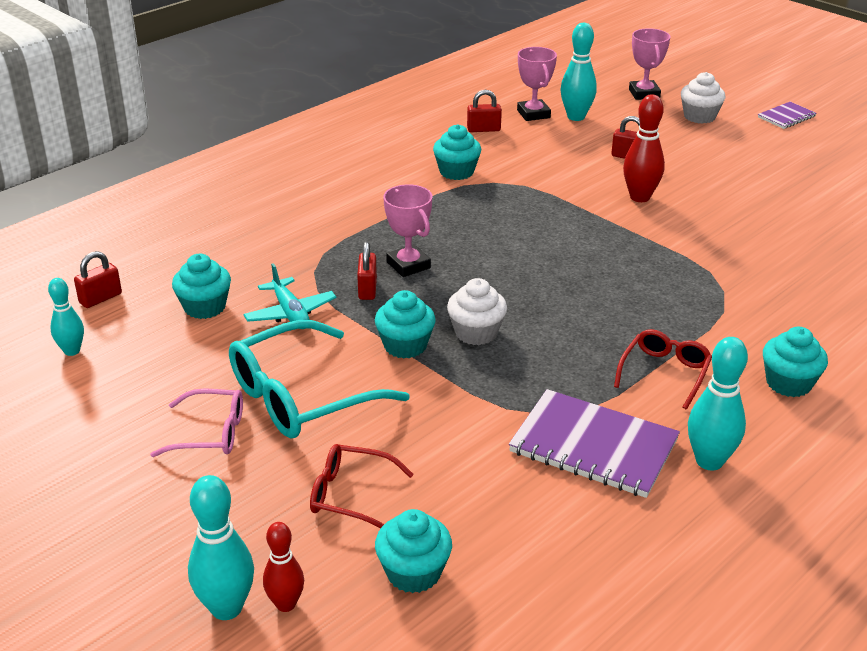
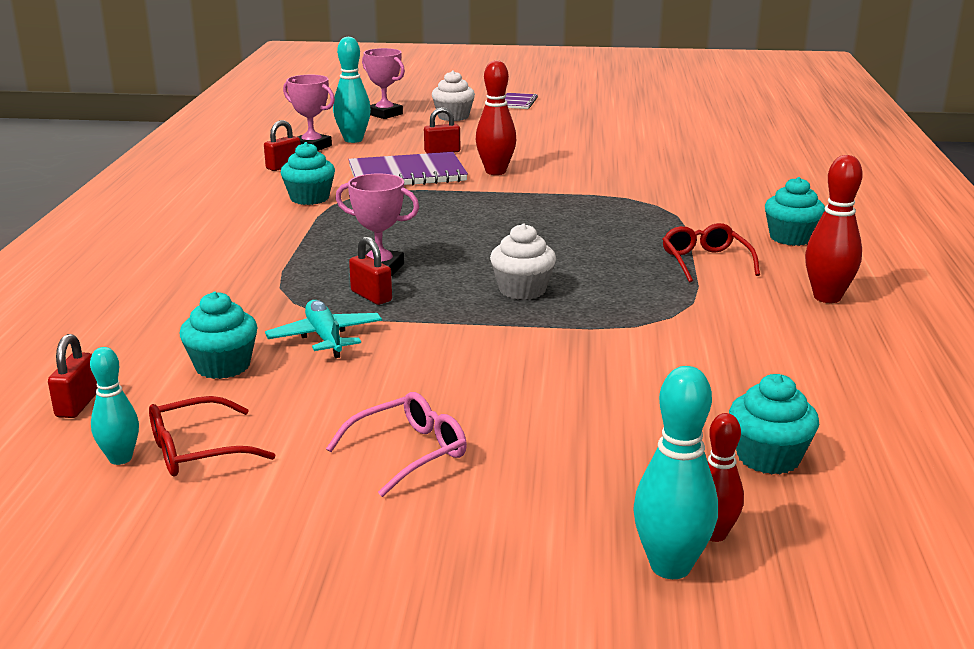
camera: 40 degrees left, 10 degrees down
turquoise glasses [229,320,410,439] -> none
turquoise plane [243,263,336,329] -> turquoise plane turned 135 degrees counterclockwise [265,300,382,358]
red glasses [310,444,414,529] -> red glasses moved to [149,396,275,476]
turquoise cupcake [375,290,436,358] -> none
purple notebook [509,389,680,498] -> purple notebook moved to [348,152,468,186]
turquoise bowling pin [688,337,748,470] -> red bowling pin [805,155,863,303]

